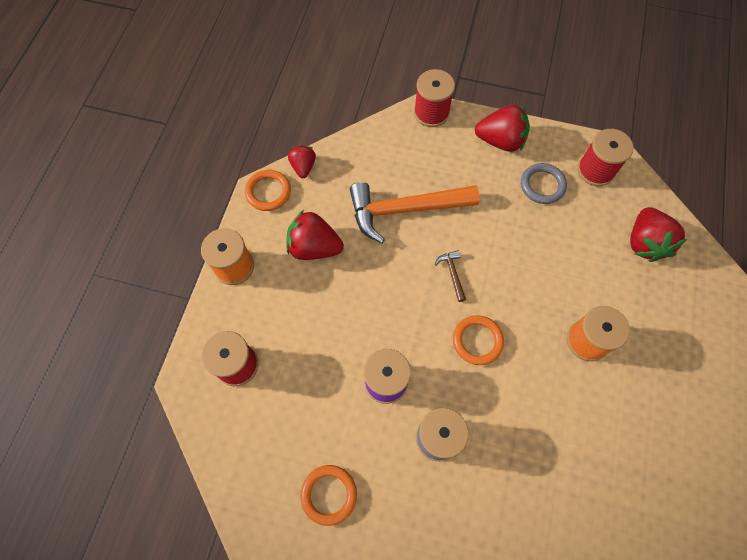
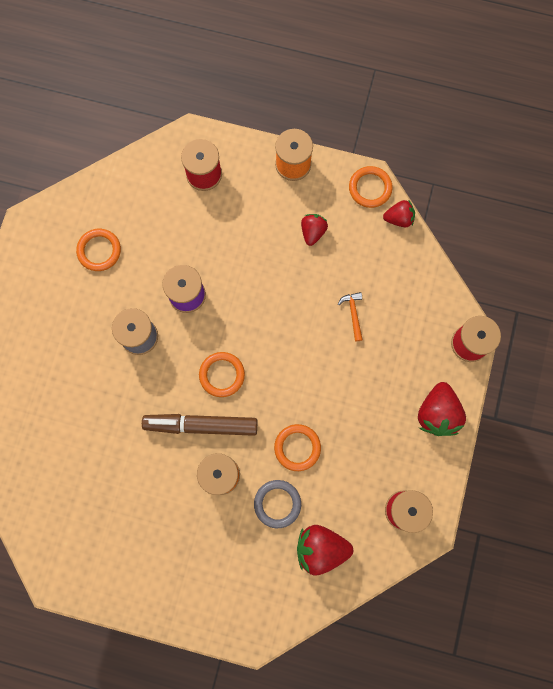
camera: 90 degrees right, 10 degrees up
red strawberry [286,210,344,260] -> red strawberry [301,214,328,246], size x0.61
orange hammer [350,182,480,243] -> orange hammer [338,292,363,341], size x0.40
brown hammer [435,250,466,302] -> none
grey ring [521,163,567,204] -> grey ring moved to [254,480,301,528]
none -> brown marker [142,414,257,436]
none -> orange ring [274,424,321,471]

